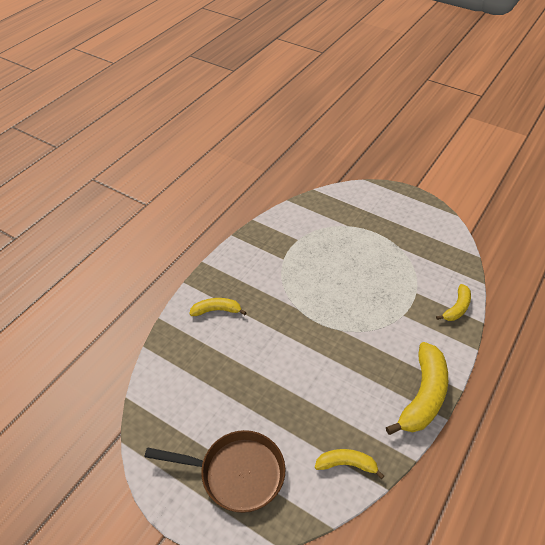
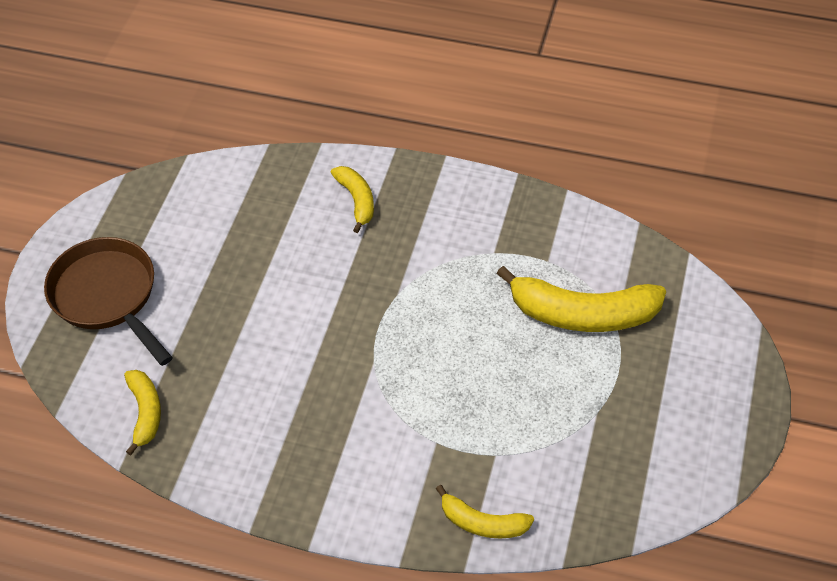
camera: 75 degrees right, 5 degrees up
brown pan [145,430,285,513] -> brown pan turned 150 degrees clockwise [44,237,173,366]
yellow banana [386,342,448,435] -> yellow banana moved to [497,266,666,332]

